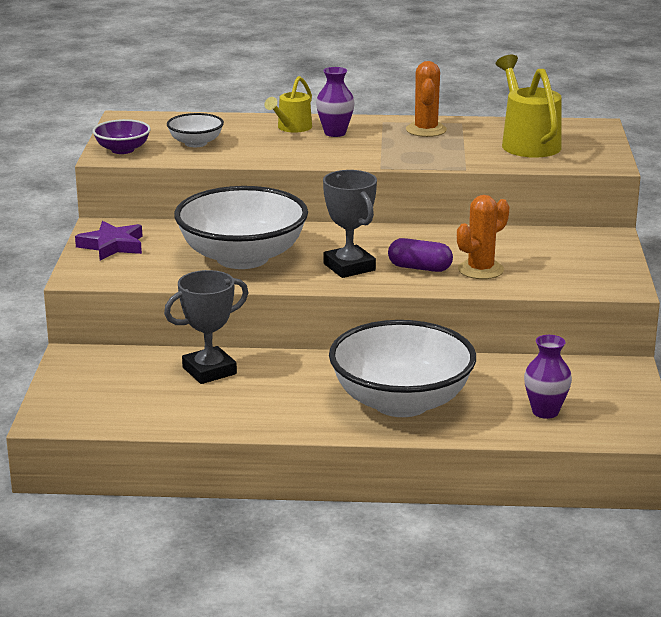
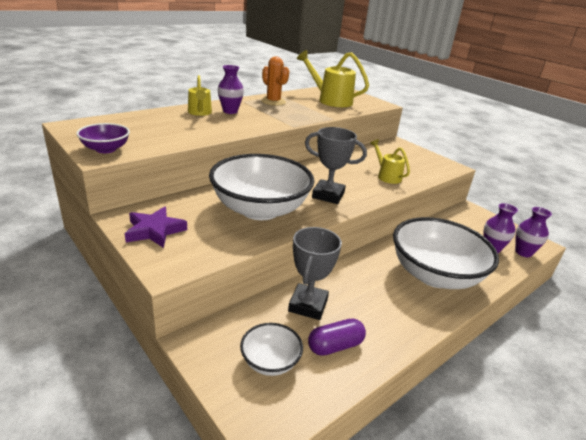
camera: 45 degrees left, 5 degrees up
white bowl [167,113,224,147] -> white bowl moved to [240,323,303,376]
purple capsule [388,238,453,272] -> purple capsule moved to [308,318,366,356]
orange cactus [457,195,509,279] -> yellow watering can [370,139,410,184]
none -> purple vase [515,207,552,257]

